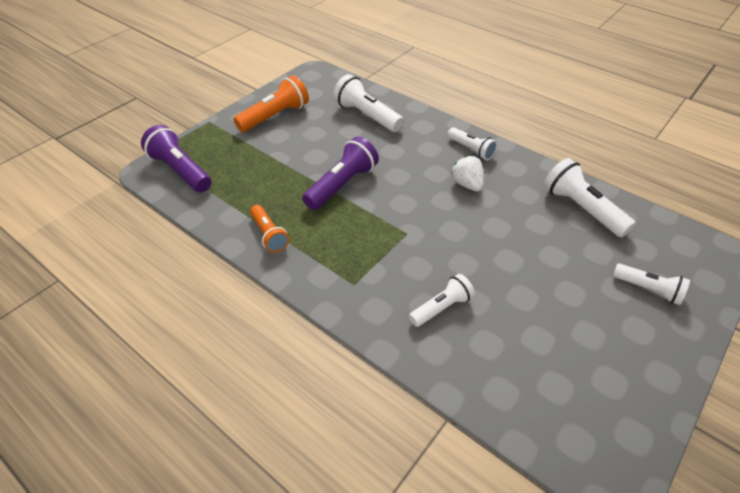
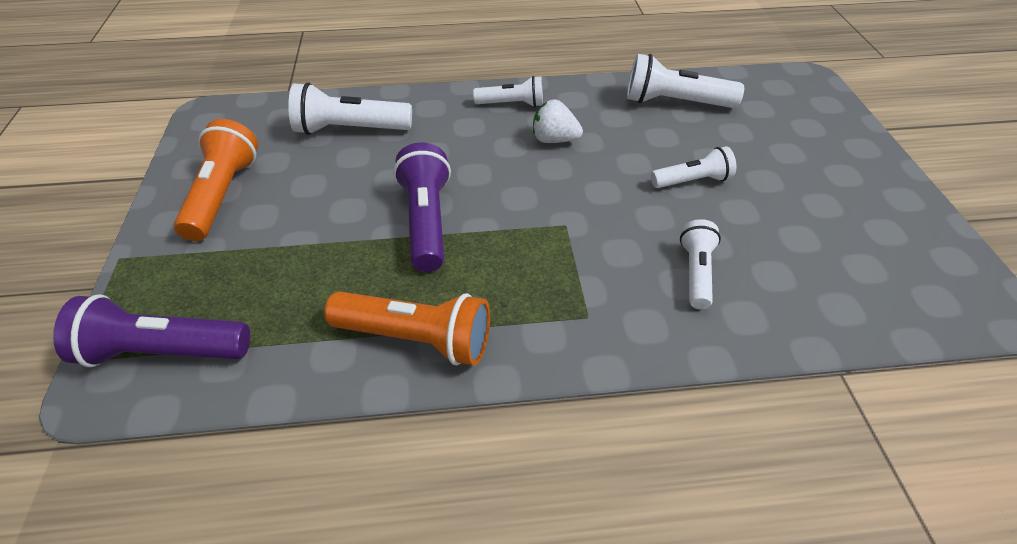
camera: 45 degrees left, 0 degrees up
orange flashlight [250,205,289,253] -> orange flashlight [324,292,490,366], size x1.58
white flashlight [613,263,690,305] -> white flashlight moved to [651,146,736,188]

